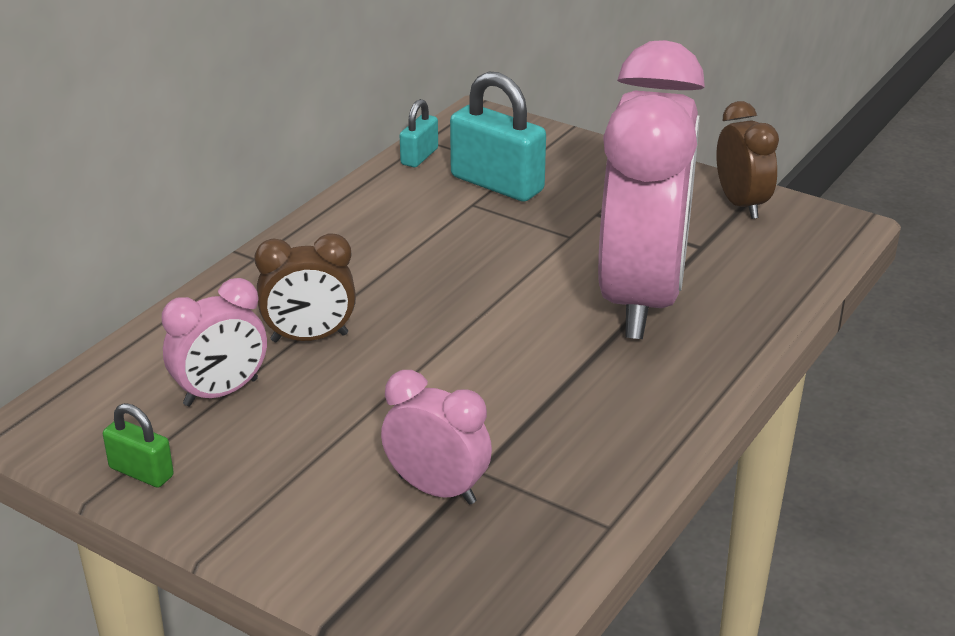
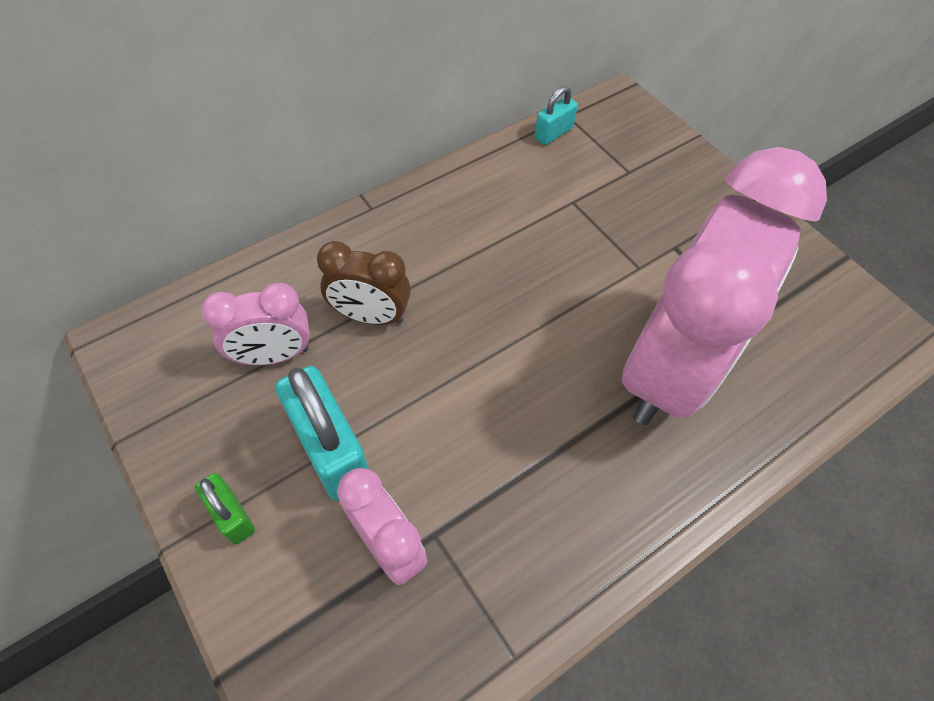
camera: 20 degrees right, 25 degrees up
green padlock [103,403,174,488] -> green padlock moved to [195,473,255,544]
turquoise padlock [450,71,546,202] -> turquoise padlock moved to [275,366,369,501]
brown clock [716,101,779,219] -> none

